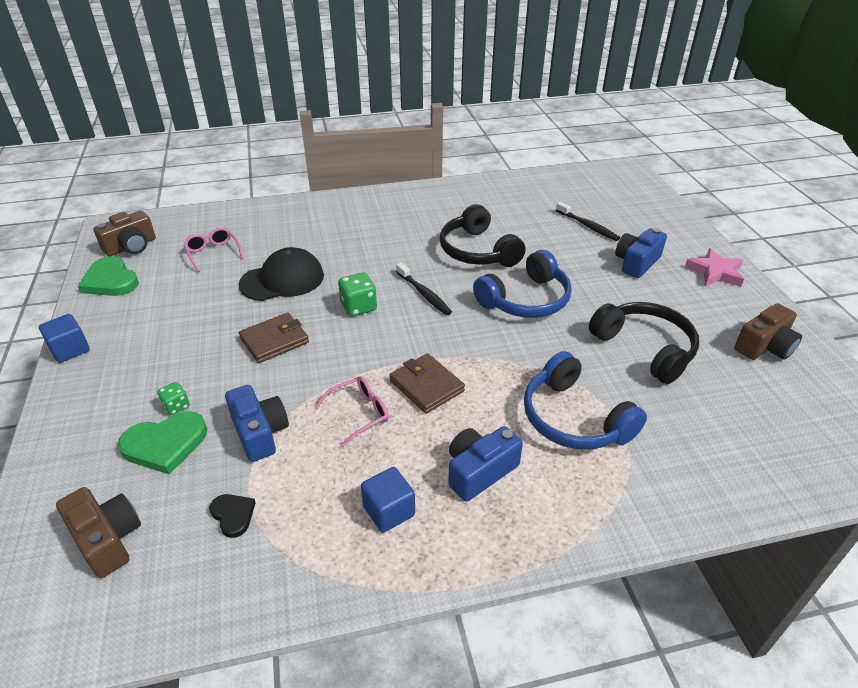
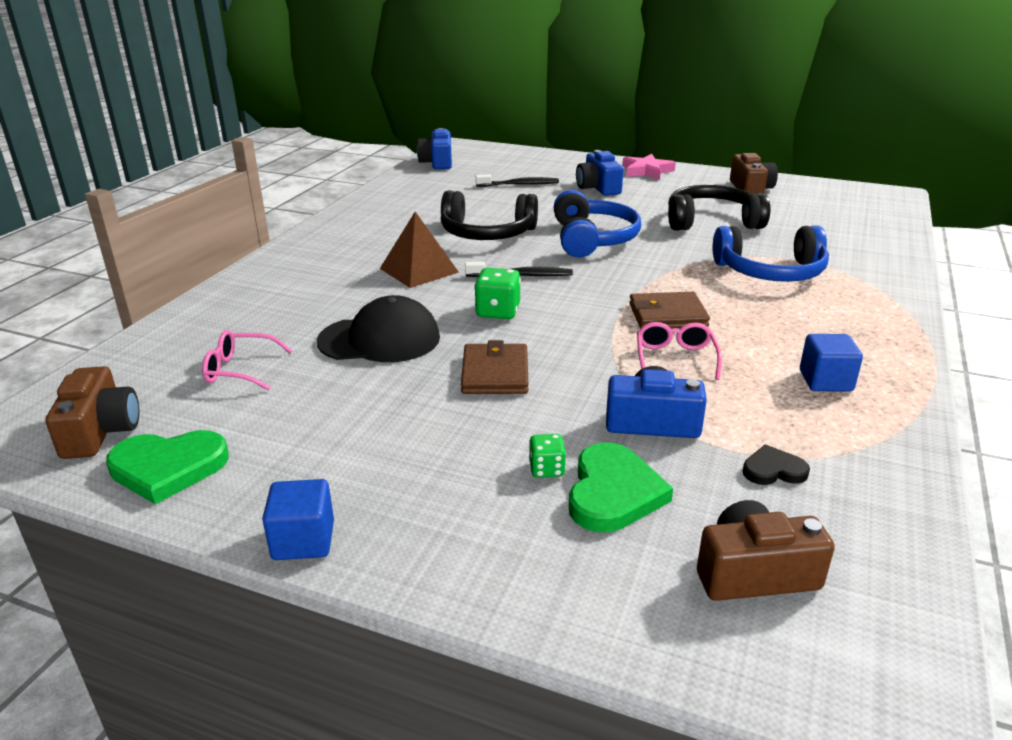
camera: 55 degrees left, 10 degrees down
black cap [239,247,324,301] -> black cap turned 75 degrees clockwise [317,295,440,362]
blue camera [448,426,523,502] -> blue camera moved to [417,128,452,169]
none -> brown pyramid [380,212,459,288]

